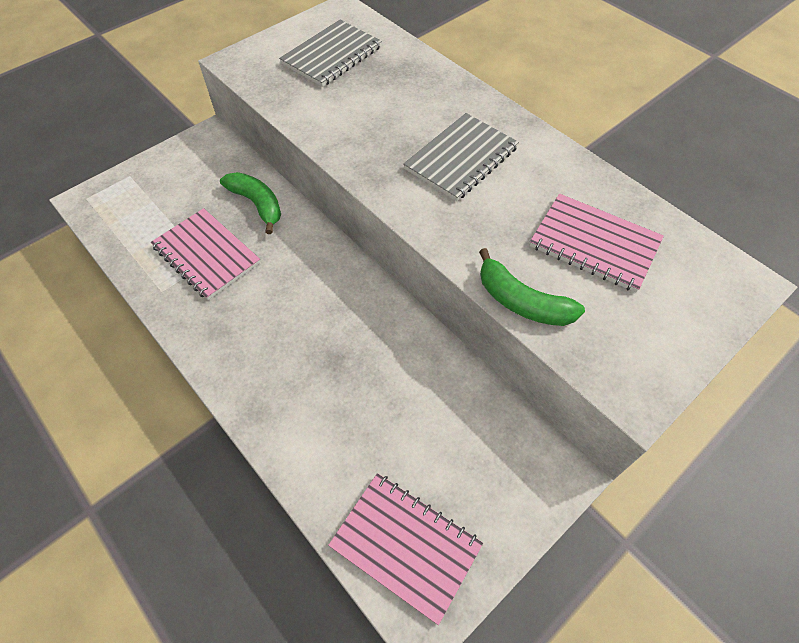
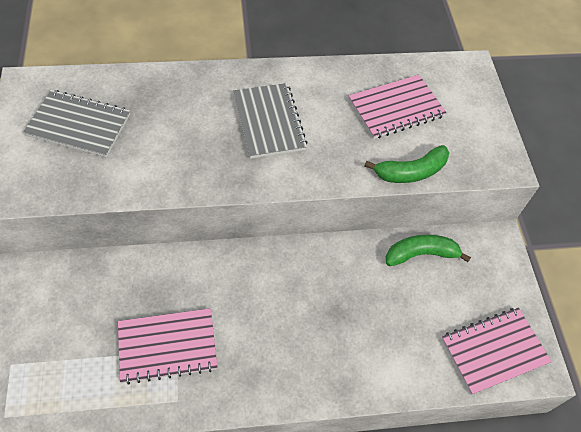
camera: 60 degrees left, 0 degrees up
green banana [220,172,281,234] -> green banana moved to [386,235,471,266]
grey notebook [279,20,382,87] -> grey notebook turned 60 degrees counterclockwise [23,90,130,157]

